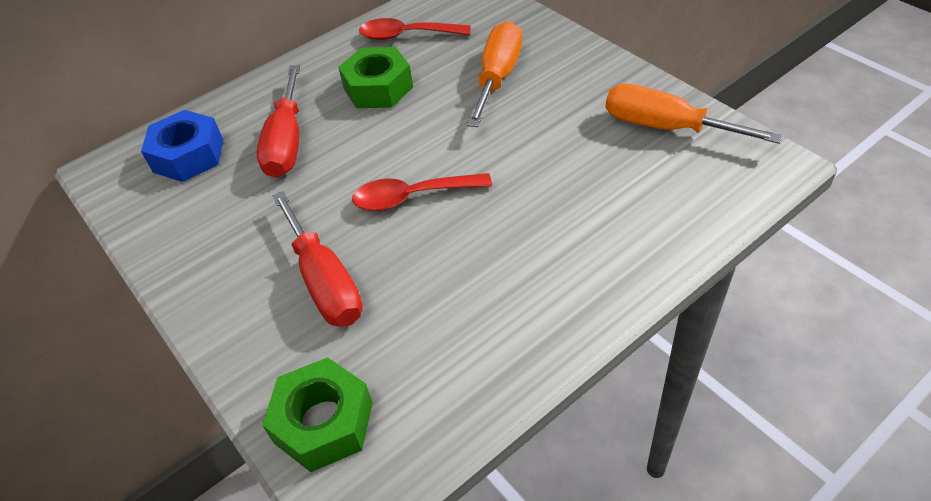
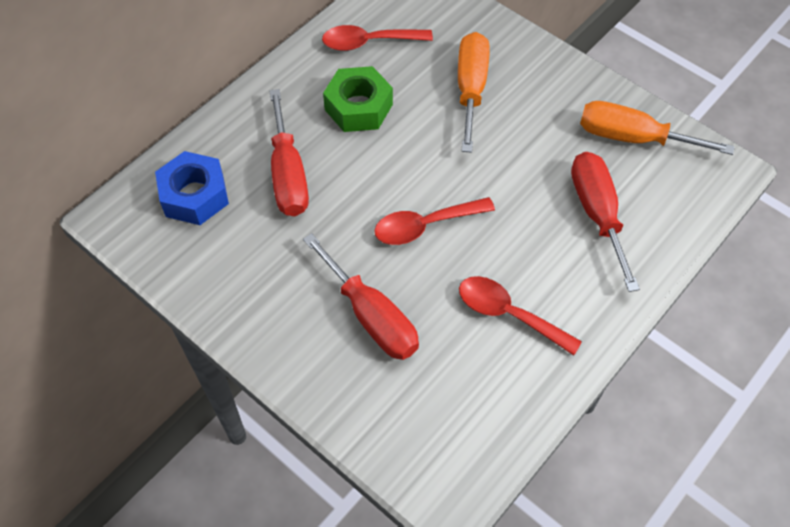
camera: 15 degrees left, 10 degrees up
green nut [262,357,373,472] -> none
none -> red spoon [459,276,582,356]
none -> red screwdriver [571,152,640,292]

